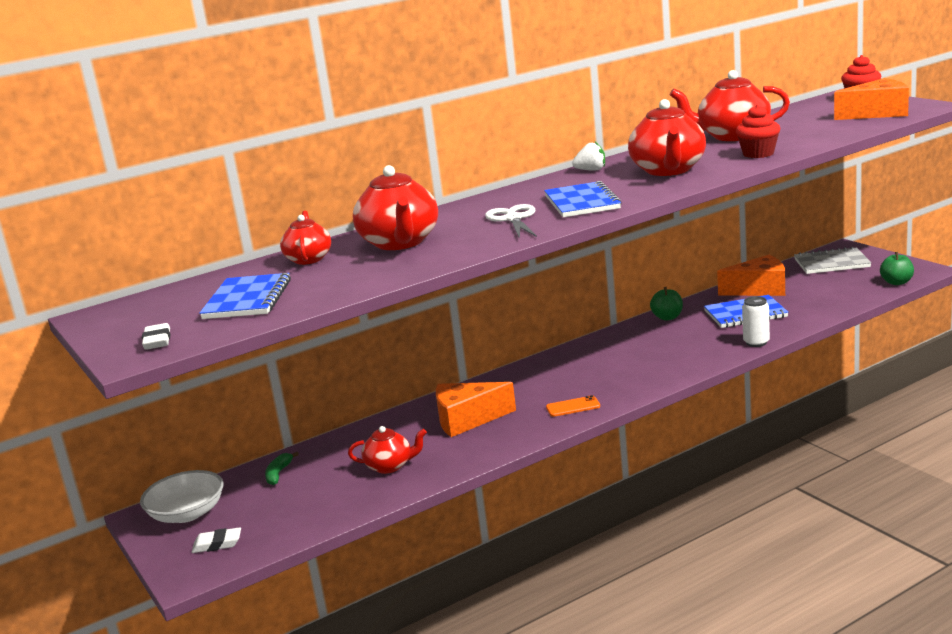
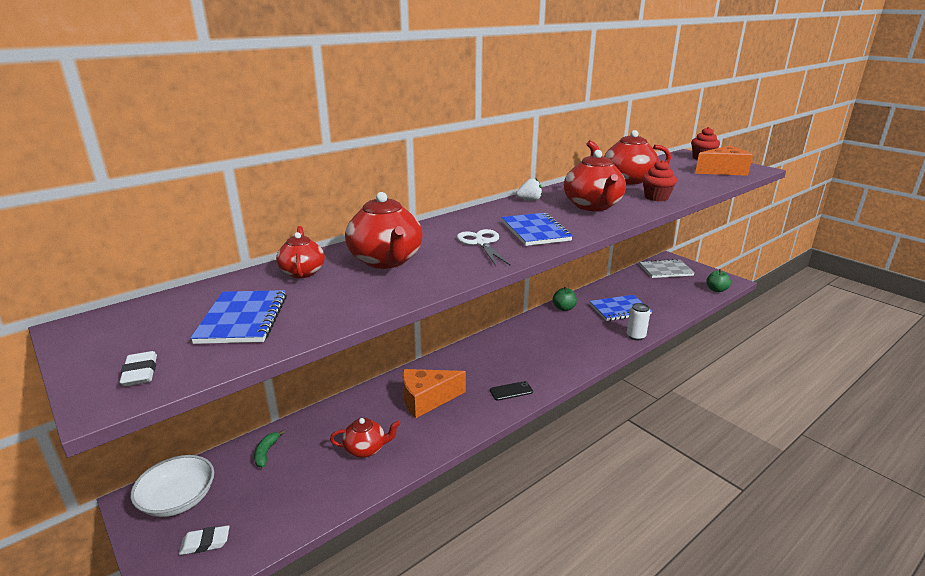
camera: 10 degrees left, 5 degrees up
orange phone [546,395,600,417] -> black phone [490,381,533,401]
orange cheese [717,255,785,296] -> none

